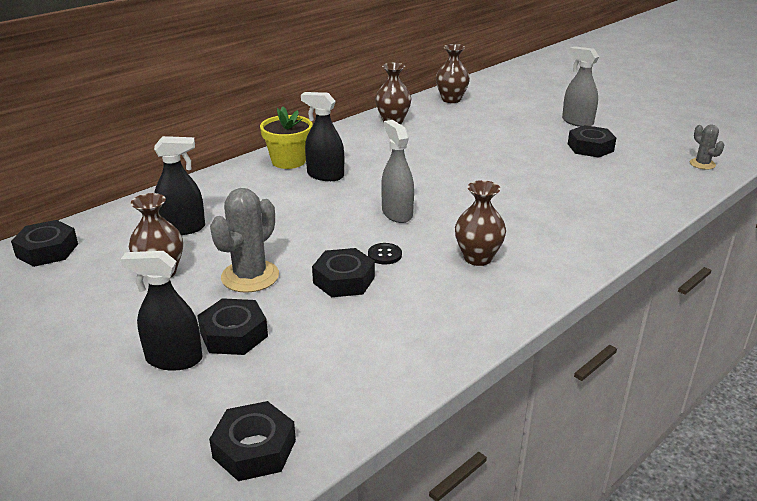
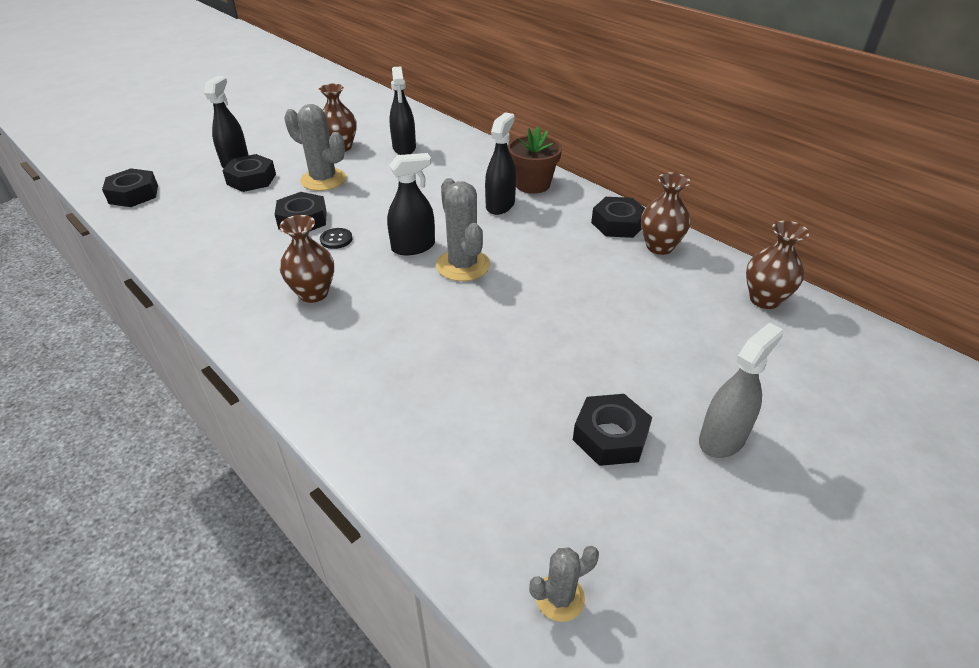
camera: 90 degrees right, 10 degrees up
black nut [11,220,78,267] -> black nut moved to [591,197,645,238]
yellow flower pot [260,106,313,169] -> brown flower pot [507,127,562,194]
grey spray bottle [381,120,414,223] -> black spray bottle [387,153,435,255]
none -> grey cactus [436,178,490,281]

